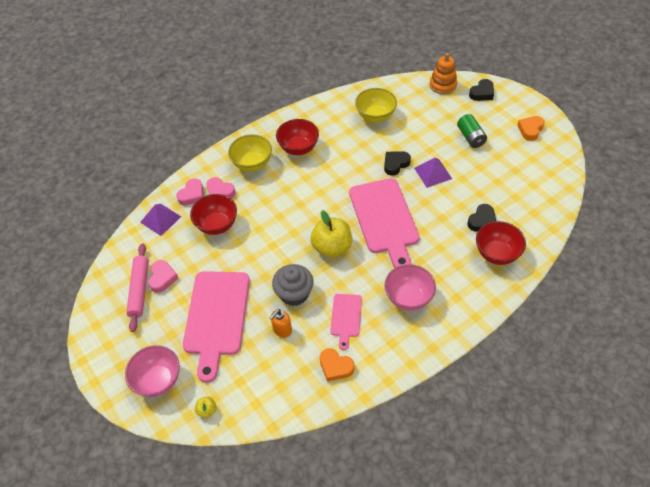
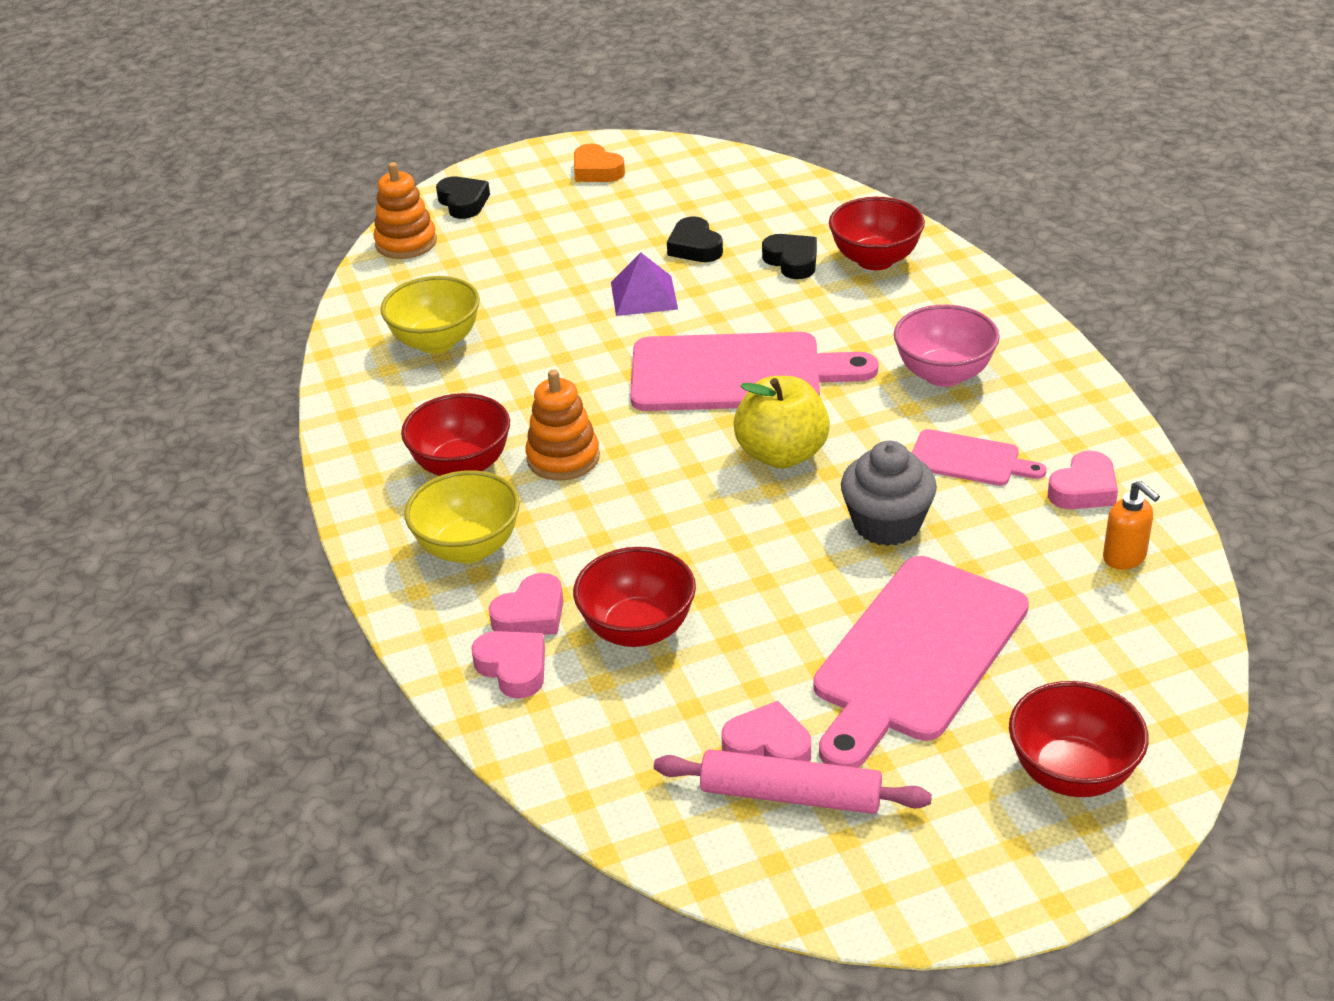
camera: 75 degrees left, 15 degrees down
pink bowl [125,345,180,397] -> red bowl [1009,681,1148,797]
purple pyramid [140,204,181,236] -> none
pink cutting board [183,271,250,383] -> pink cutting board turned 105 degrees clockwise [813,556,1029,768]
yellow apple [195,397,217,418] -> none
orange soap dispenser [270,309,292,338] -> orange soap dispenser moved to [1103,481,1160,570]
orange heart [320,348,354,382] -> pink heart [1048,451,1118,509]
black heart [384,151,411,176] -> black heart moved to [667,217,723,262]
green battery [457,114,487,148] -> none
none -> orange stacking toy [525,370,600,481]

